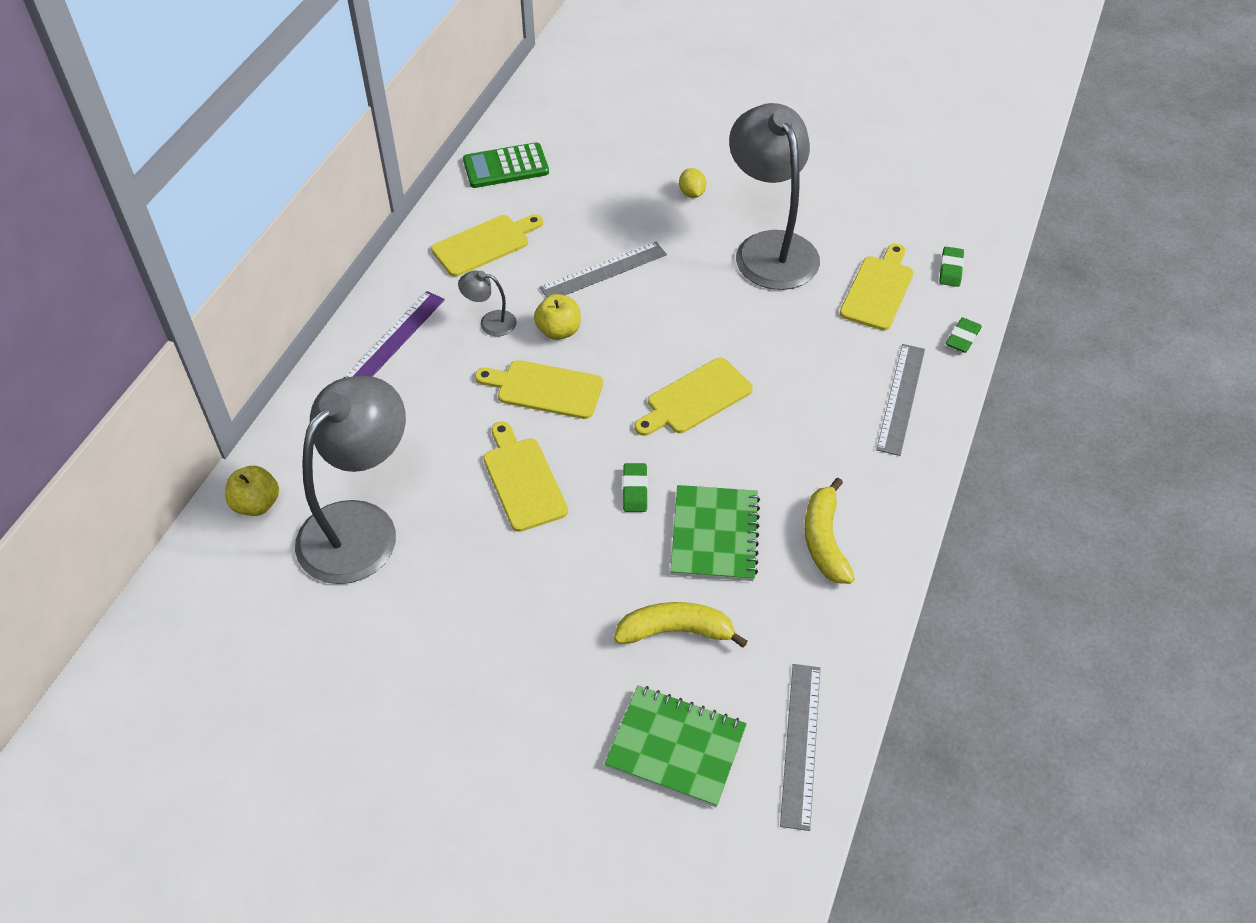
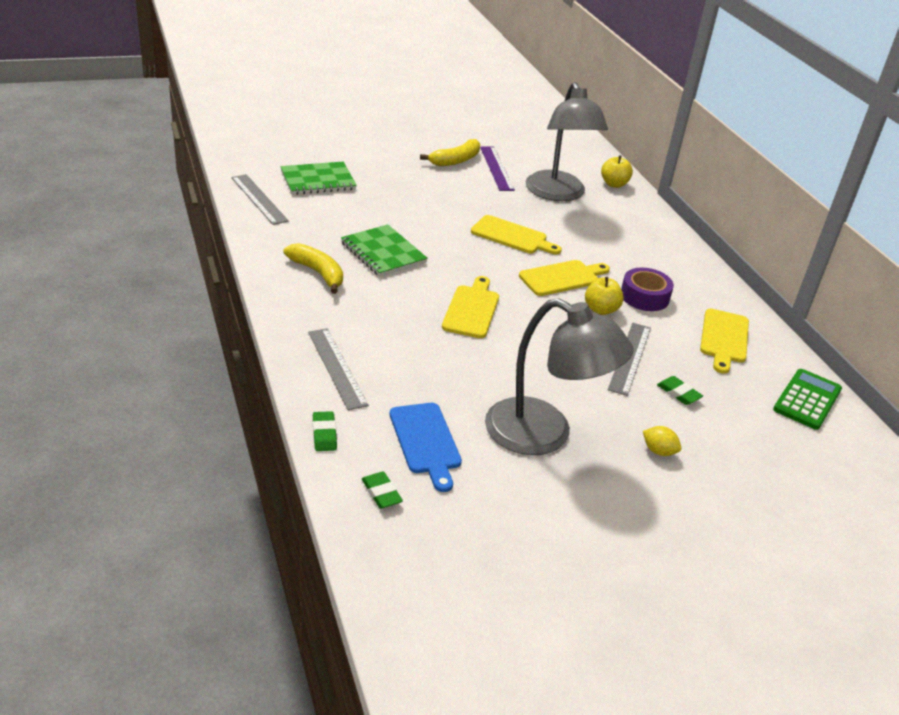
camera: 135 degrees right, 15 degrees down
purple ruler [344,291,445,378] -> purple ruler moved to [480,147,515,191]
grey lamp [458,271,517,336] -> purple tape [621,268,674,311]
yellow banana [614,602,748,648] -> yellow banana moved to [420,139,480,166]
green eraser [623,463,648,512] -> green eraser moved to [657,376,703,405]
yellow cutting board [840,243,913,330] -> blue cutting board [390,403,462,492]

